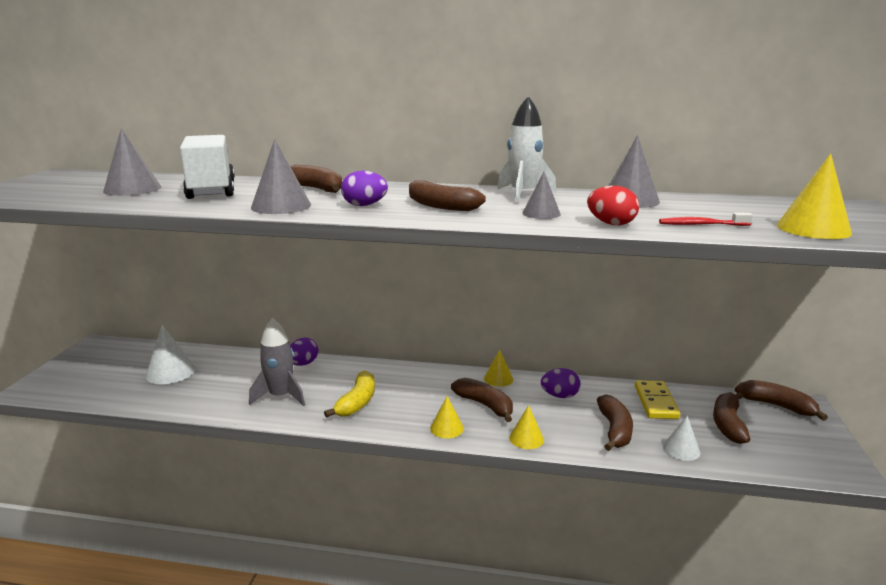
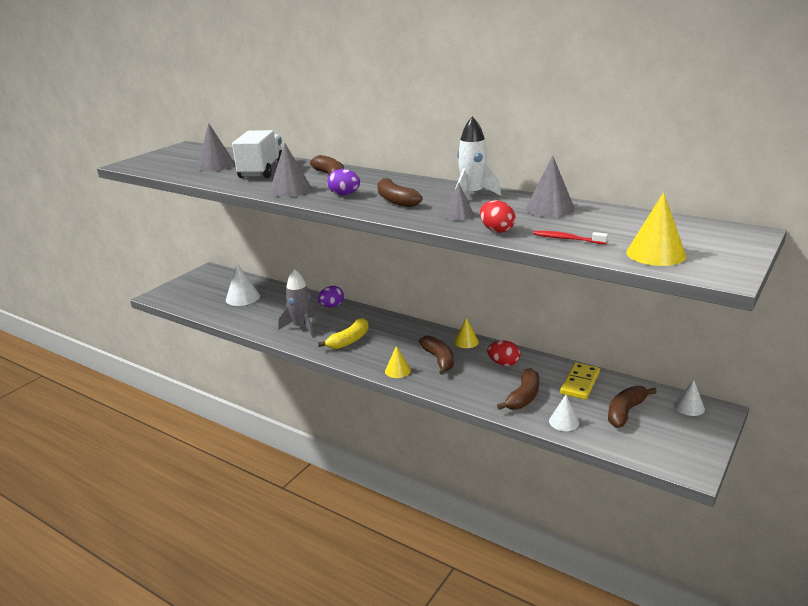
camera: 25 degrees right, 5 degrees up
yellow cone [509,405,544,449] -> none
purple egg [541,368,581,398] -> red egg [487,341,520,366]
brown banana [735,380,828,421] -> white cone [674,380,705,416]

